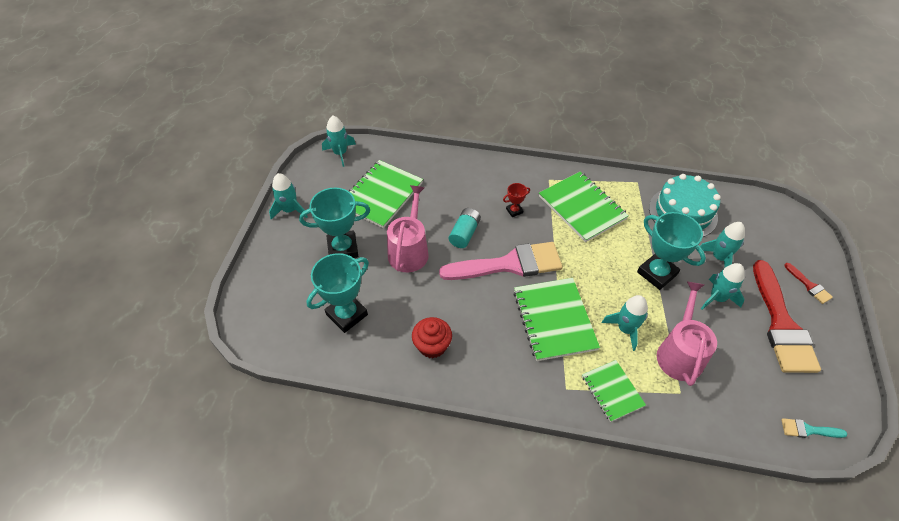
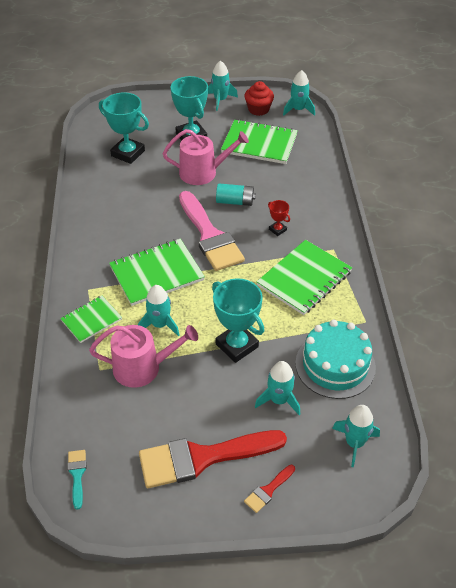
camera: 75 degrees right, 5 degrees down
red cupcake [412,317,452,358] -> red cupcake moved to [245,81,274,116]
turquoise trophy [637,212,706,290] -> turquoise trophy turned 75 degrees counterclockwise [212,278,264,363]
turquoise rocket [701,263,745,310] -> turquoise rocket moved to [332,405,380,467]

